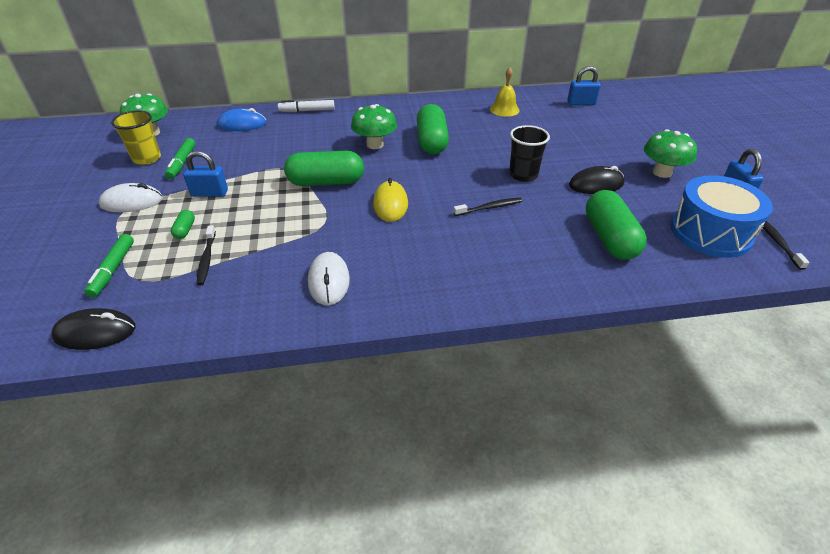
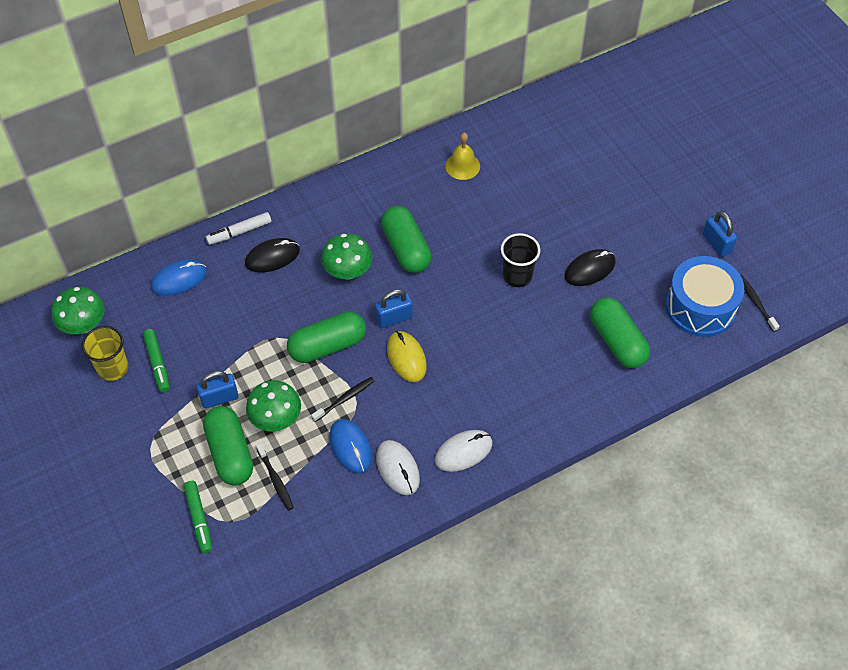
camera: 20 degrees left, 15 degrees up
black mouse [51,308,136,350] -> black mouse moved to [245,238,300,272]
white mouse [99,183,163,212] -> white mouse moved to [435,430,493,472]
green capsule [171,210,195,239] -> green capsule [203,406,253,485], size x2.33
black toothbrush [453,198,522,216] -> black toothbrush moved to [311,377,374,422]
blue padlock [567,66,601,106] -> blue padlock moved to [375,289,413,328]
green mushroom [644,129,697,178] -> green mushroom moved to [246,380,301,432]
none -> blue mouse [329,419,372,473]

